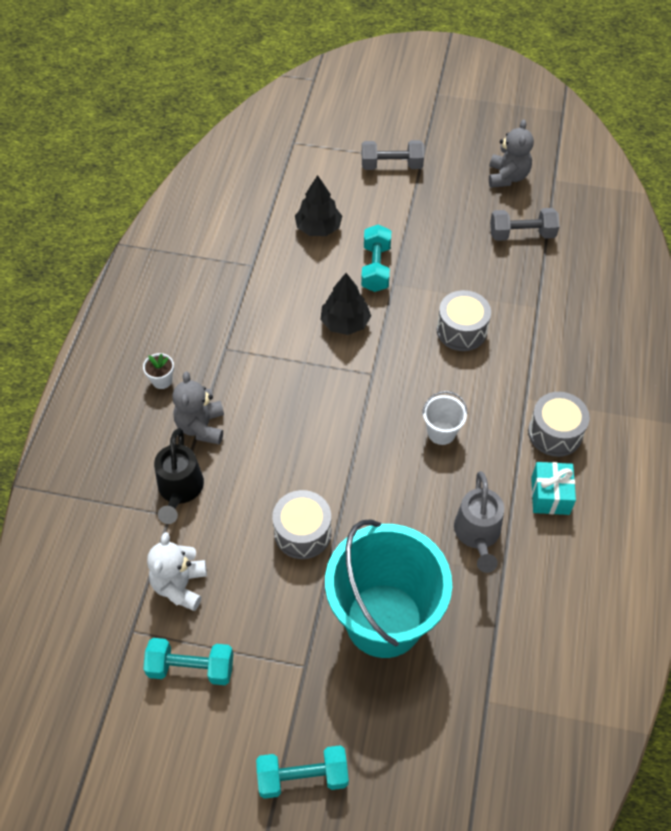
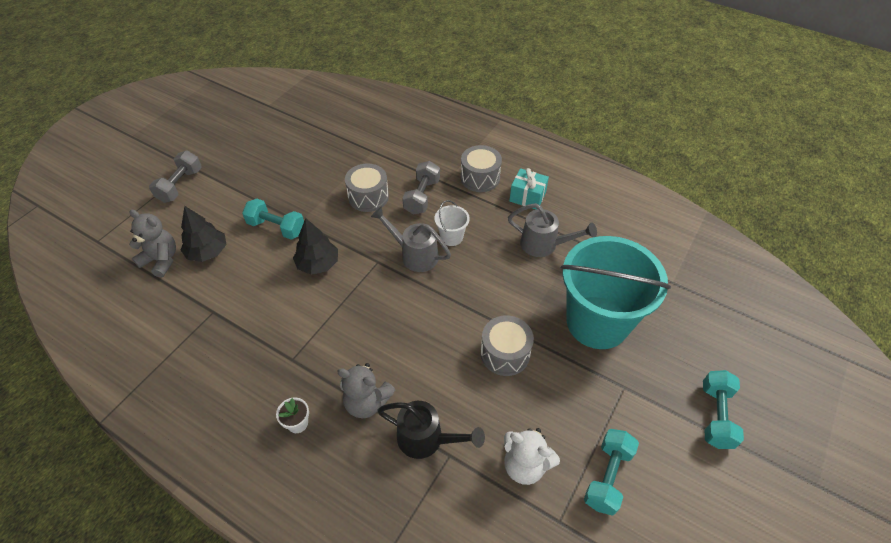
camera: 70 degrees left, 5 degrees down
grey teddy bear [489,119,534,188] -> grey teddy bear moved to [129,210,176,278]
grey dumbbell [490,208,559,241] -> grey dumbbell moved to [402,161,440,215]
none -> grey watering can [371,207,451,272]

